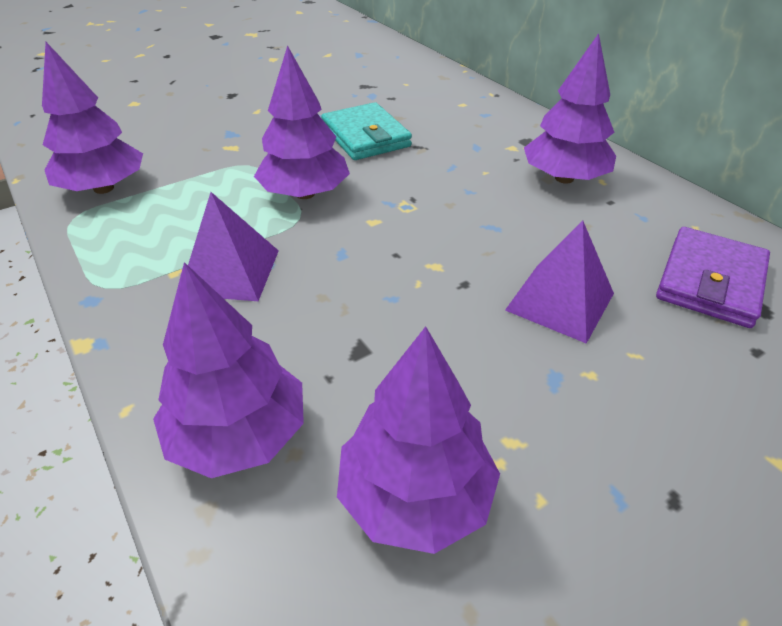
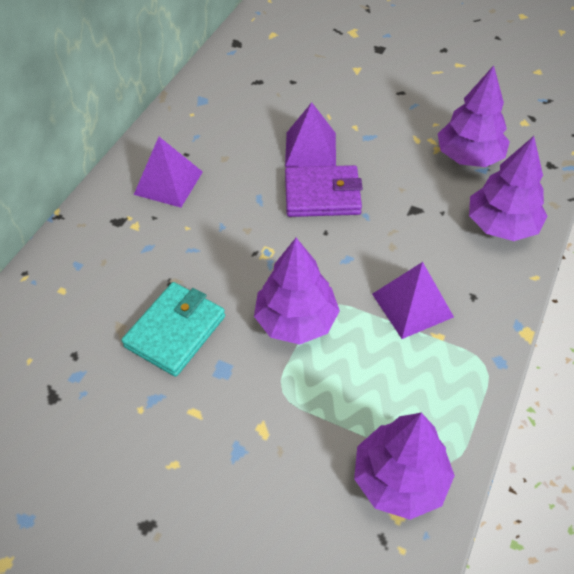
camera: 120 degrees left, 10 degrees up
purple tree [524,33,616,184] -> purple pyramid [134,137,203,208]
purple wallet [656,227,770,328] -> purple wallet moved to [285,165,363,217]

